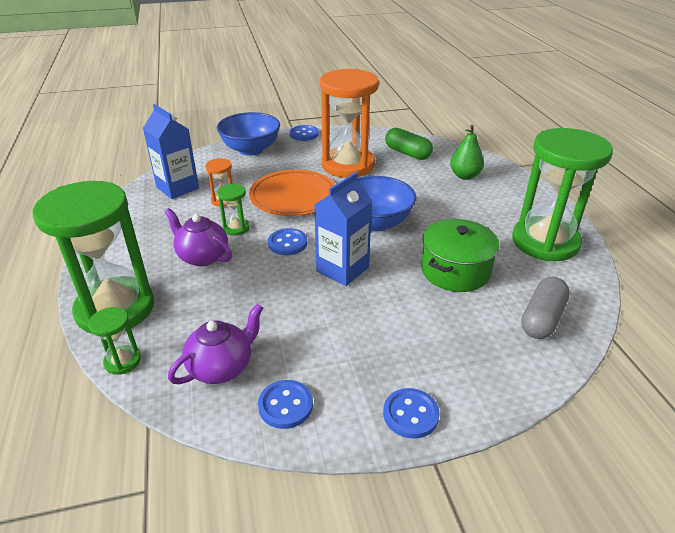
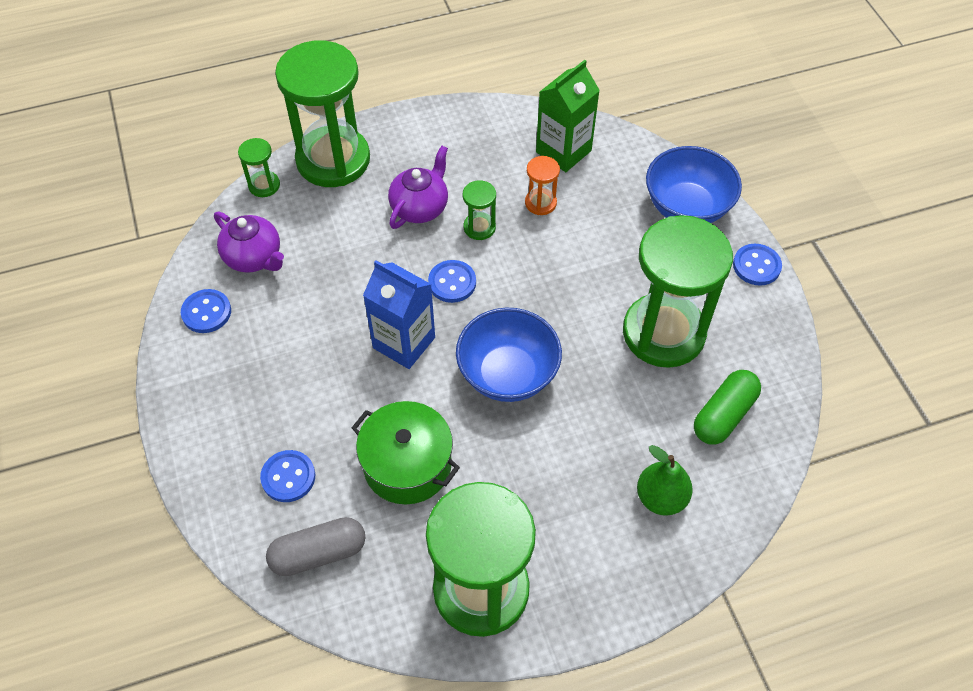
camera: 85 degrees right, 20 degrees up
blue carton [143,104,199,199] -> green carton [536,60,600,172]
orange plate [249,170,336,216] -> none
orange hourglass [320,69,379,178] -> green hourglass [623,215,733,368]
blue button [383,388,440,439] -> blue button moved to [260,450,315,502]
grey capsule [521,277,570,339] -> grey capsule turned 45 degrees counterclockwise [266,517,366,576]

